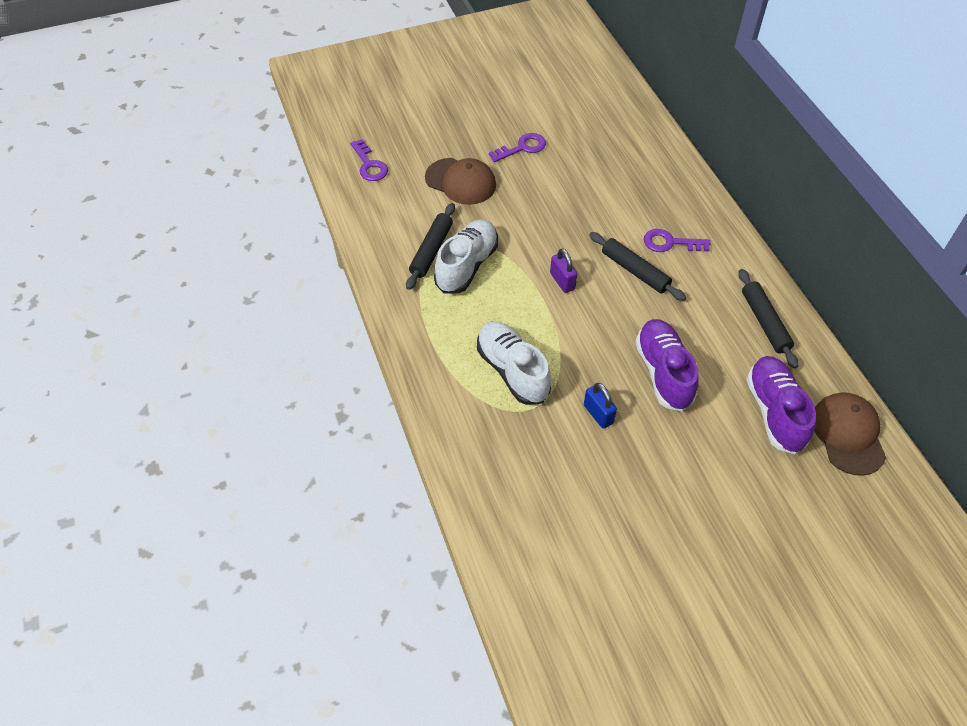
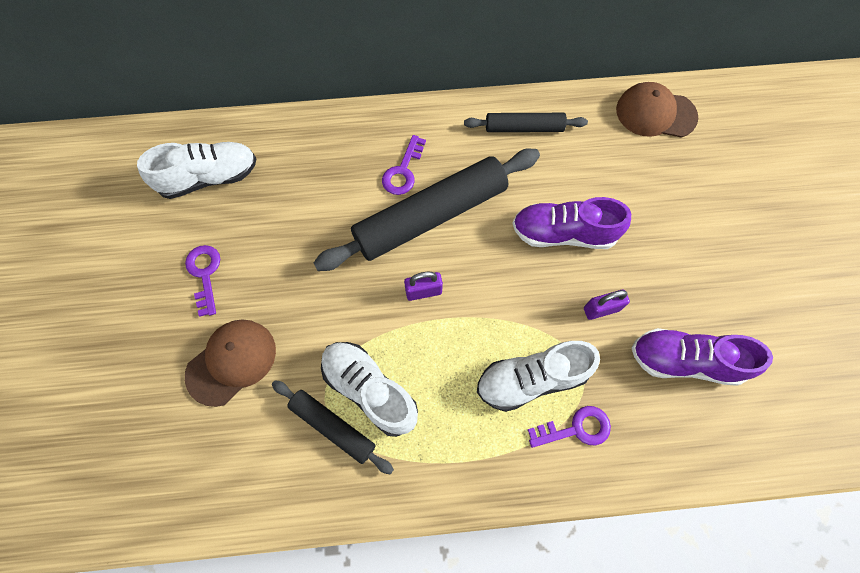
camera: 75 degrees left, 15 degrees up
purple key [350,139,388,181] -> purple key moved to [528,406,611,448]
blue padlock [584,383,617,429] -> purple padlock [584,289,630,320]
black rolling pin [589,232,686,301] -> black rolling pin [313,149,540,271], size x1.91
purple shoe [747,356,816,454] -> purple shoe moved to [631,328,773,386]
none -> white shoe [137,142,257,199]

